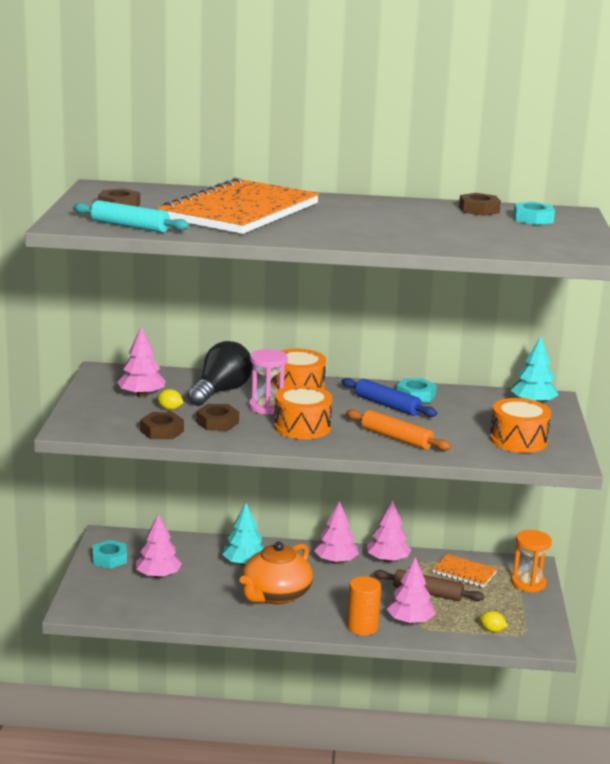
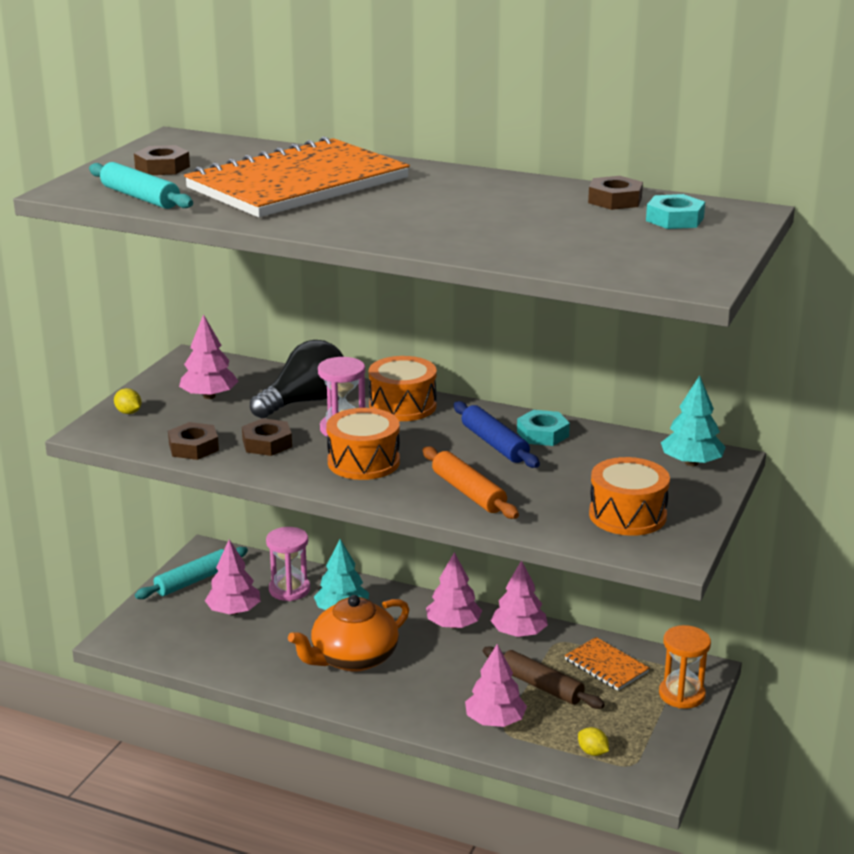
camera: 20 degrees right, 5 degrees up
turquoise nut [93,540,127,569] -> turquoise rolling pin [135,547,248,599]
yellow lemon [157,389,184,410] -> yellow lemon moved to [114,388,142,414]
orange cylinder [347,576,381,635] -> none
none -> pink hourglass [266,527,310,601]

